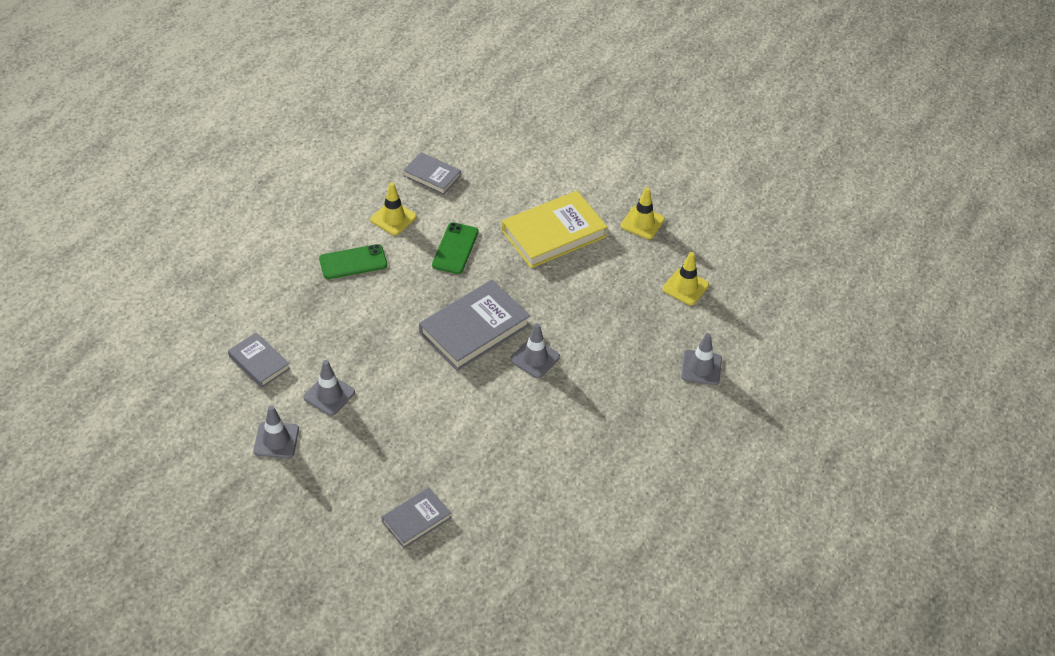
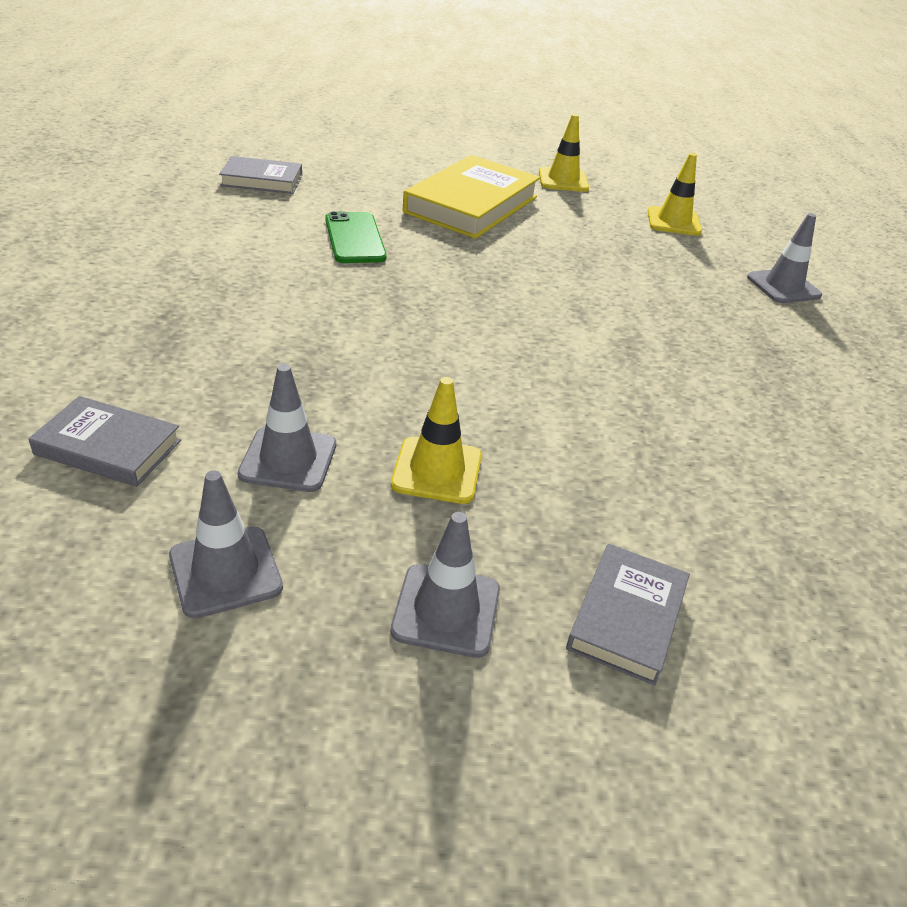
camera: 30 degrees left, 10 degrees down
green phone [319,244,387,279] -> none
yellow traffic cone [370,182,417,235] -> yellow traffic cone moved to [391,377,482,504]
grey book [419,280,530,371] -> none
grey traffic cone [510,323,560,378] -> grey traffic cone moved to [390,512,500,658]

